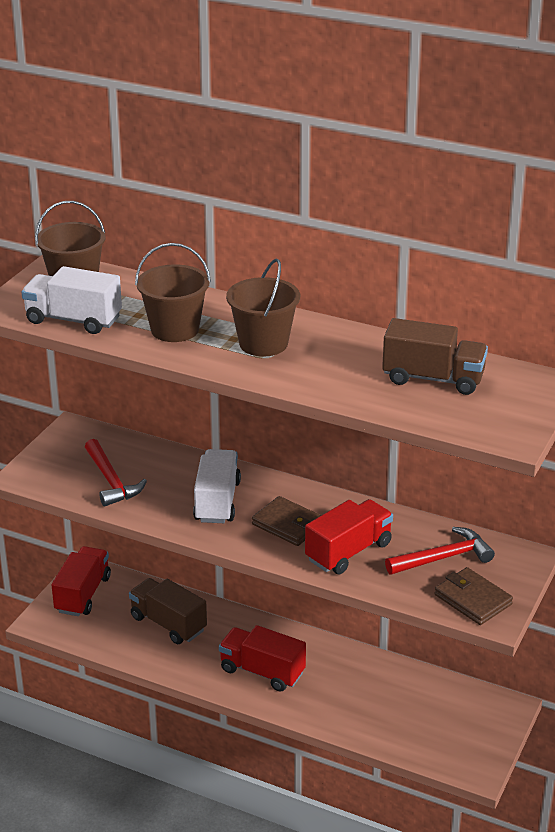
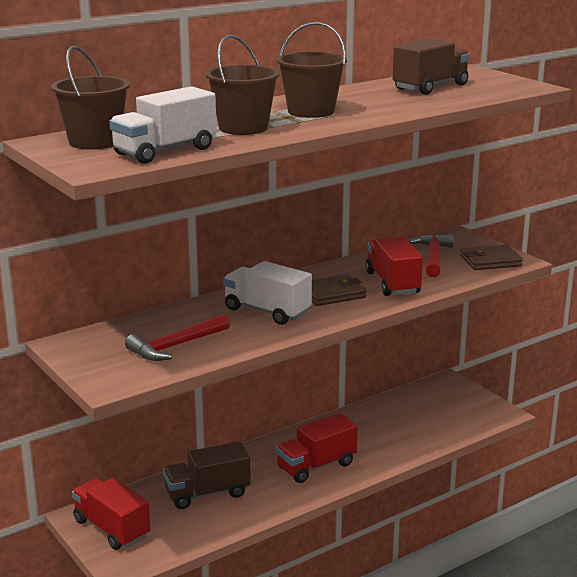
camera: 60 degrees left, 10 degrees down
red hammer [85,439,147,507] -> red hammer turned 135 degrees clockwise [125,314,230,361]

